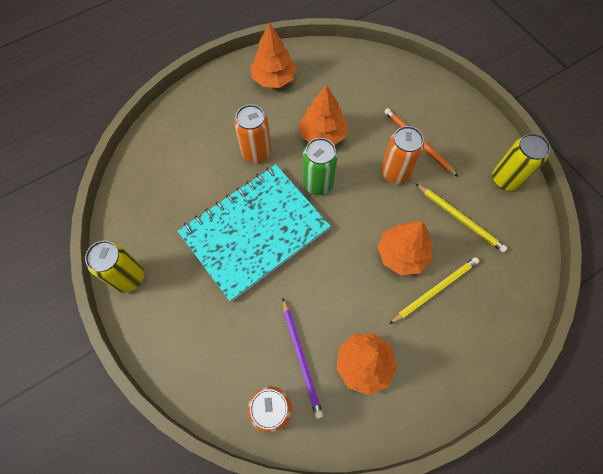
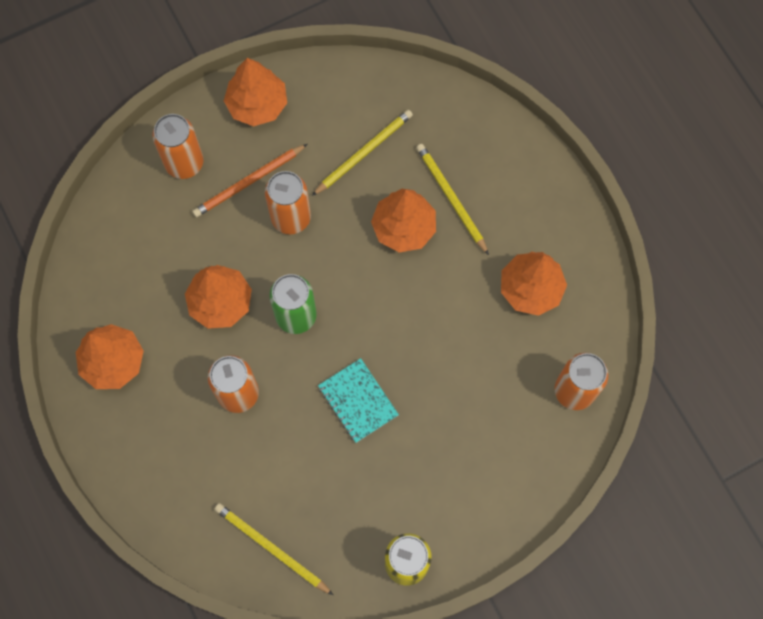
camera: 85 degrees left, 5 degrees up
turquoise notebook [178,165,331,302] -> turquoise notebook [318,358,399,443], size x0.44
purple pencil [282,298,323,419] -> none
yellow can [493,133,550,191] -> none
none -> orange can [152,114,204,179]
none -> yellow pencil [214,503,333,595]
none -> orange tree [224,58,287,126]

